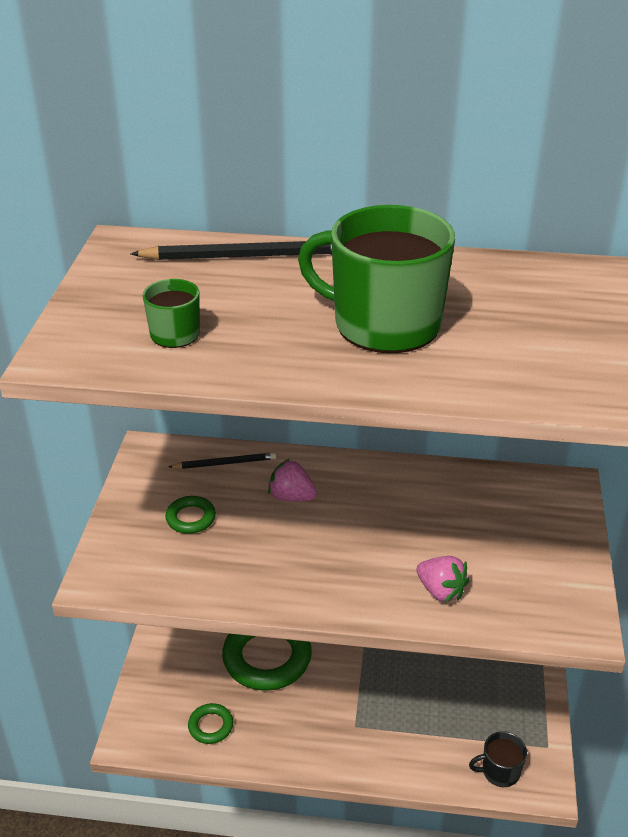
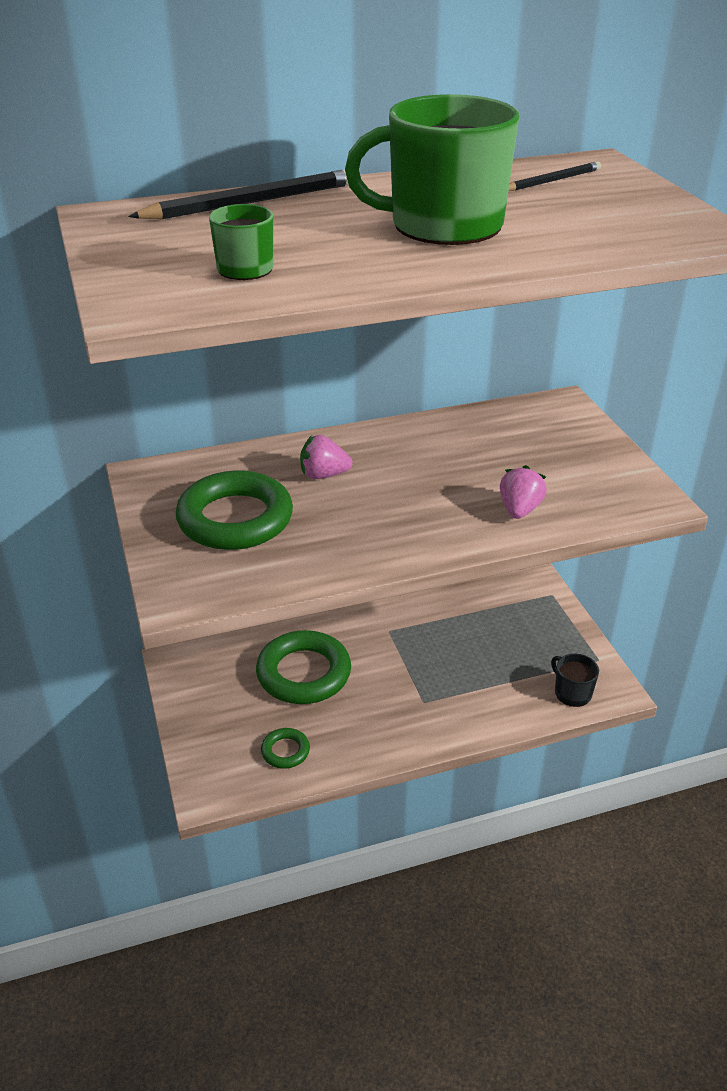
camera: 25 degrees left, 0 degrees up
green ring [165,496,216,534] -> green ring [176,471,293,550], size x2.10
black pencil [169,452,276,469] -> black pencil moved to [509,161,601,191]
pink strawberry [416,556,469,603] -> pink strawberry turned 90 degrees counterclockwise [500,465,547,519]
black mug [469,731,527,787] -> black mug turned 90 degrees clockwise [551,654,599,707]

